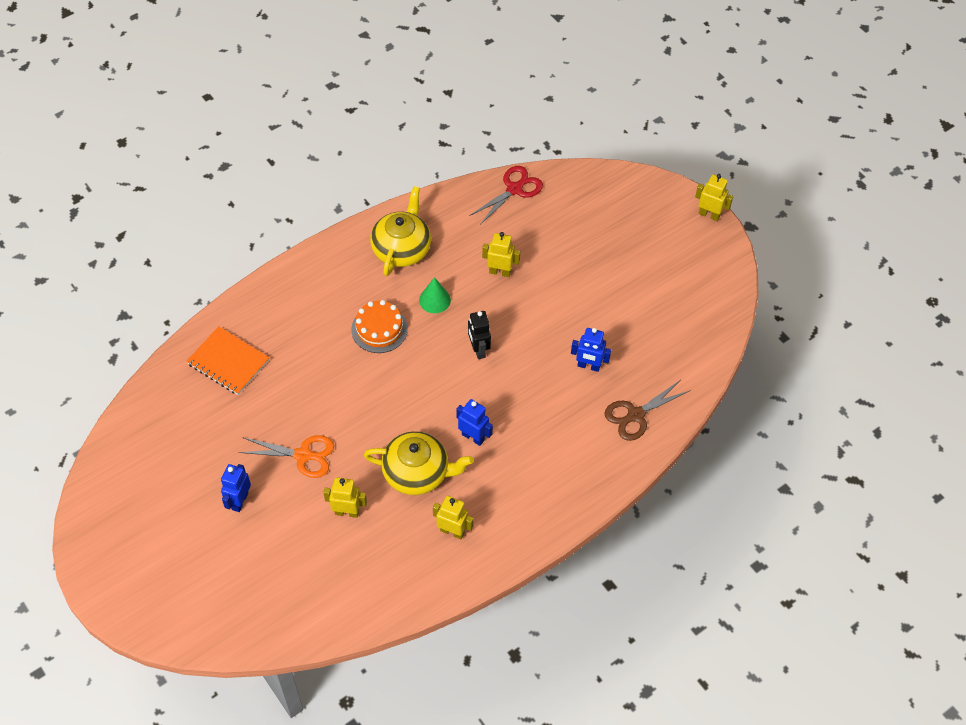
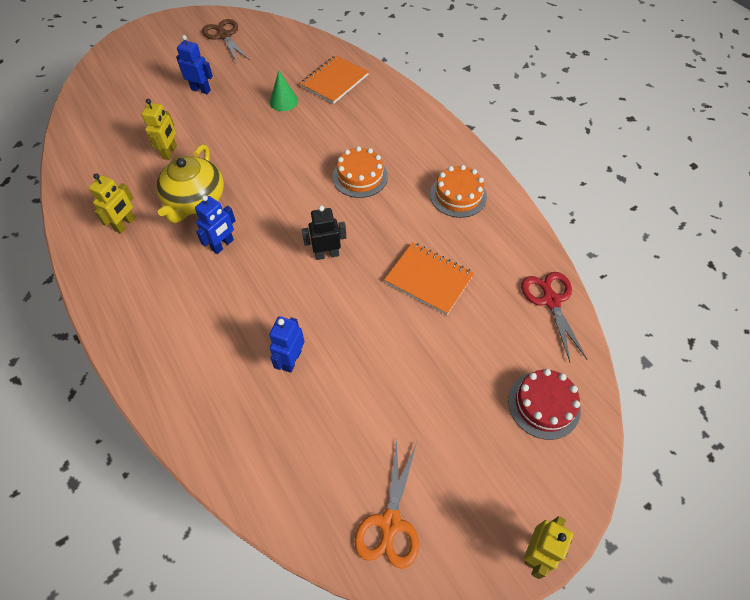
camera: 95 degrees right, 0 degrees up
orange scissors [239,435,334,478] -> orange scissors moved to [354,440,419,569]
yellow teapot [370,186,431,276] -> orange cake [430,165,487,218]
green cone [419,277,451,313] -> green cone moved to [270,70,298,111]
red scissors [470,166,543,225] -> red scissors turned 150 degrees counterclockwise [521,272,588,362]
yellow robot [482,232,520,277] -> orange notebook [384,242,474,315]
brown scissors [604,380,691,441] -> brown scissors moved to [202,19,249,62]
none -> red cake [508,369,581,440]

